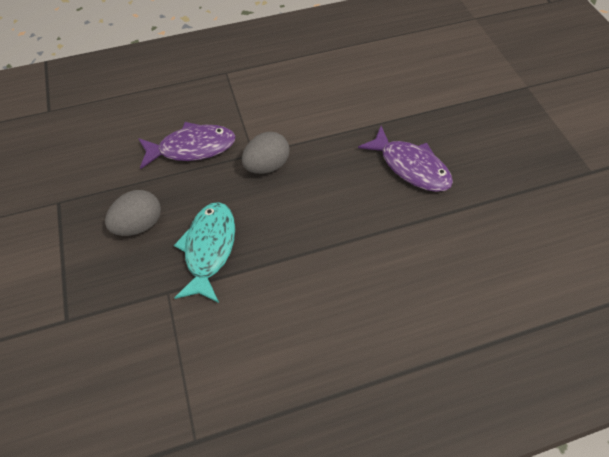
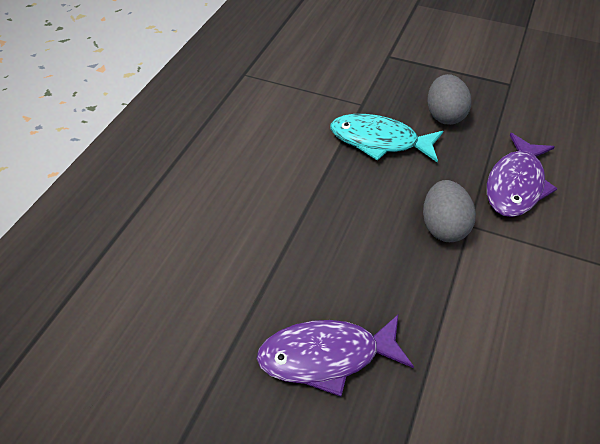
camera: 130 degrees right, 10 degrees down
turquoise fish [174,202,235,303] -> turquoise fish turned 150 degrees clockwise [330,114,443,162]

